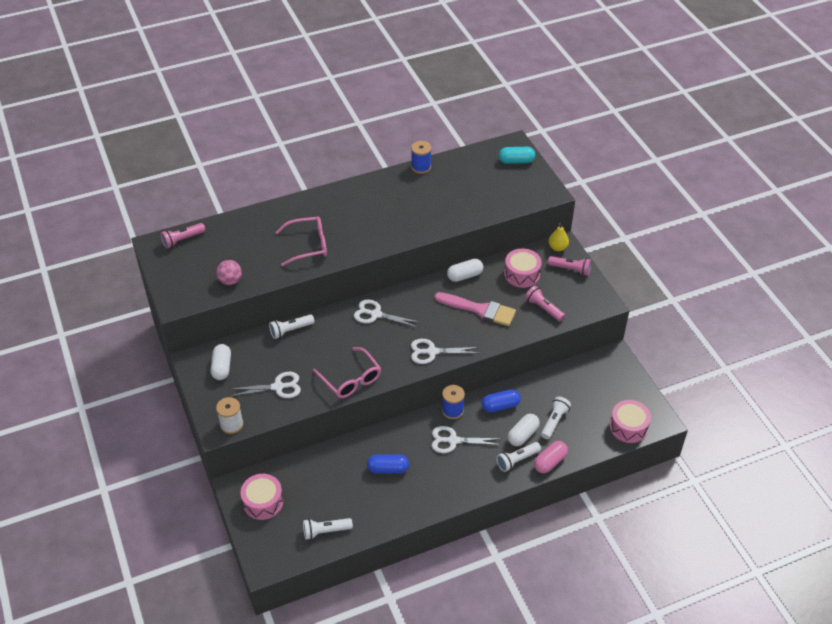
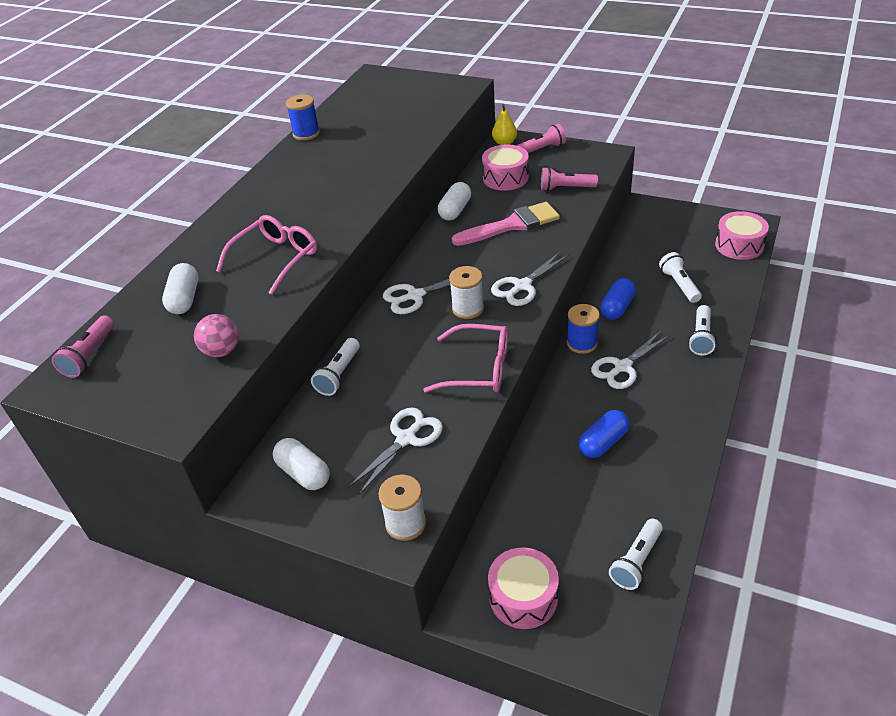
camera: 40 degrees left, 5 degrees down
turquoise capsule [499,147,535,164] -> none
white capsule [508,414,540,446] -> white capsule moved to [162,263,198,314]
pink capsule [534,441,568,473] -> none
none -> white spool [449,266,484,319]

